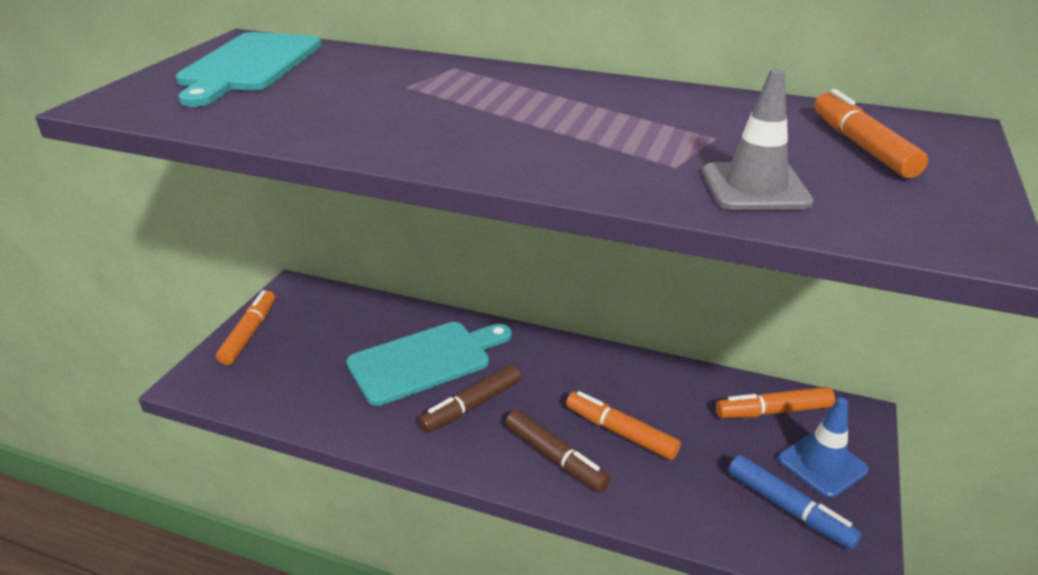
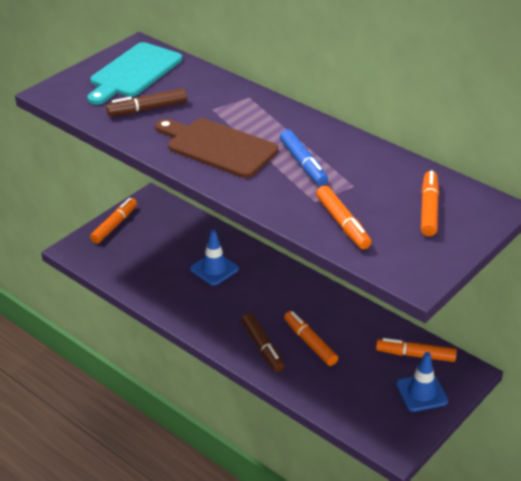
camera: 20 degrees right, 5 degrees up
turquoise cutting board [346,322,512,406] -> blue traffic cone [190,230,239,285]
brown marker [418,365,521,433] -> brown marker moved to [106,88,187,116]
grey traffic cone [702,68,814,210] -> orange marker [316,186,371,249]
blue marker [728,455,862,550] -> blue marker moved to [280,129,328,186]
none -> brown cutting board [155,118,279,178]

